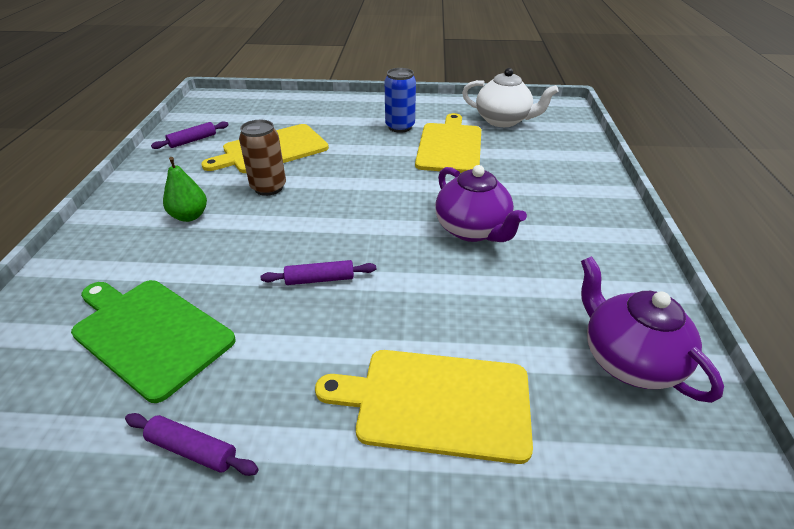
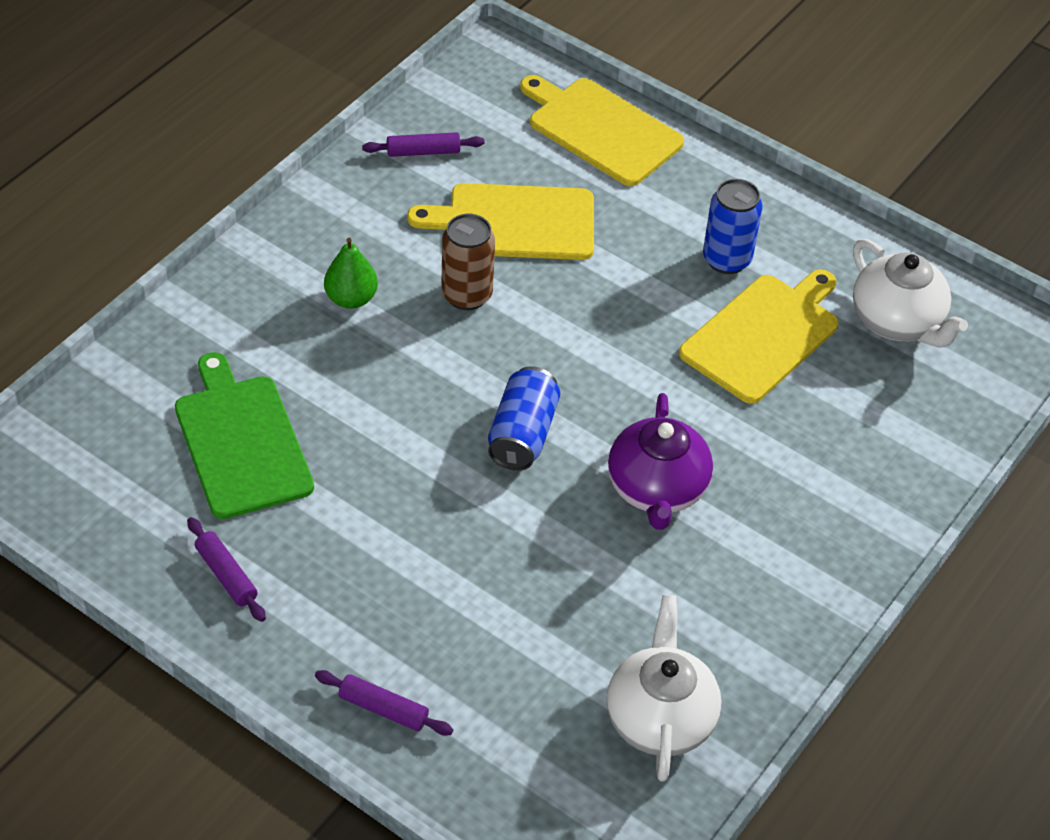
camera: 30 degrees right, 10 degrees up
purple rolling pin [261,260,376,285] -> purple rolling pin moved to [315,670,453,736]
yellow cutting board [315,350,533,464] -> yellow cutting board moved to [520,75,684,186]
purple teapot [581,256,724,403] -> white teapot [607,595,722,782]
none -> blue can [488,366,560,471]

